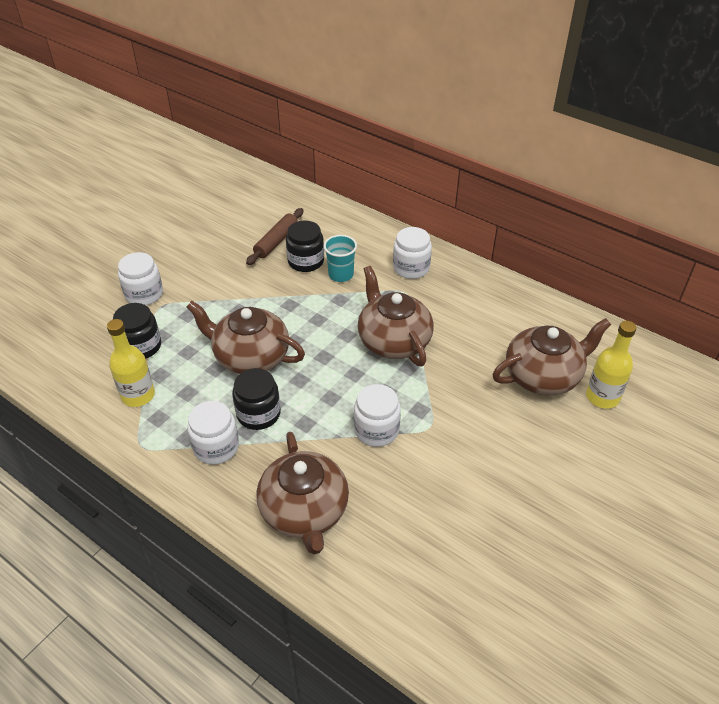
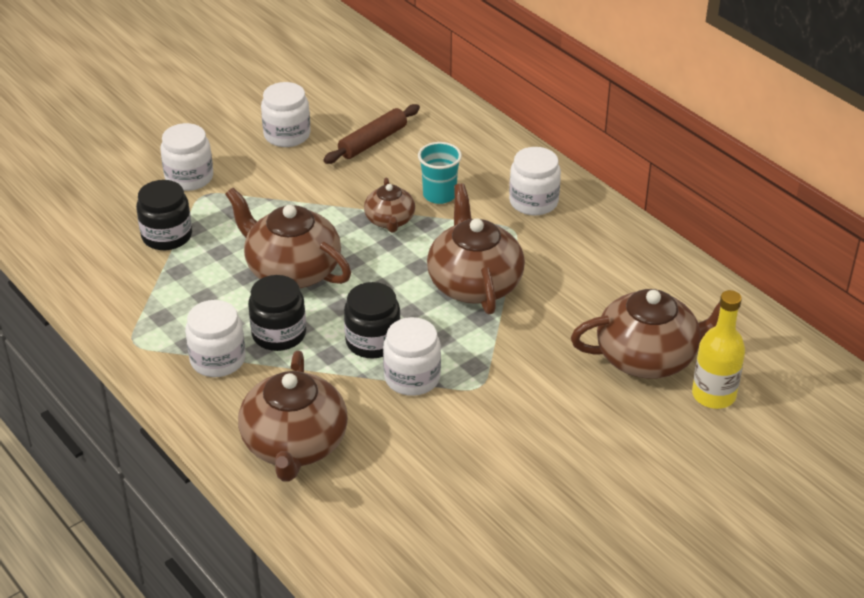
camera: 15 degrees right, 5 degrees down
yellow bottle [107,319,155,407] -> none
black jar [286,221,324,272] -> black jar moved to [344,282,401,358]
none -> white jar [261,82,310,147]
none -> brown teapot [364,177,415,233]

